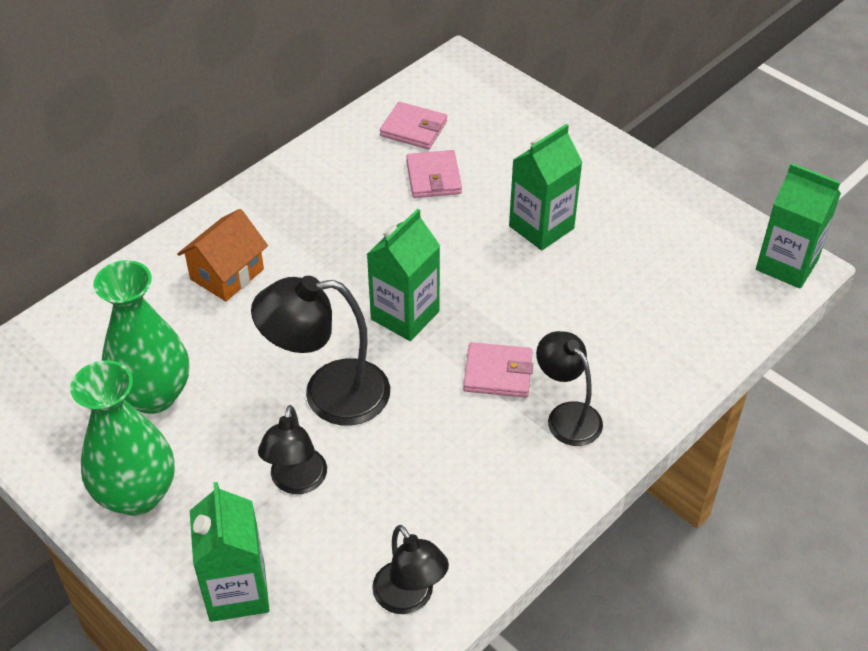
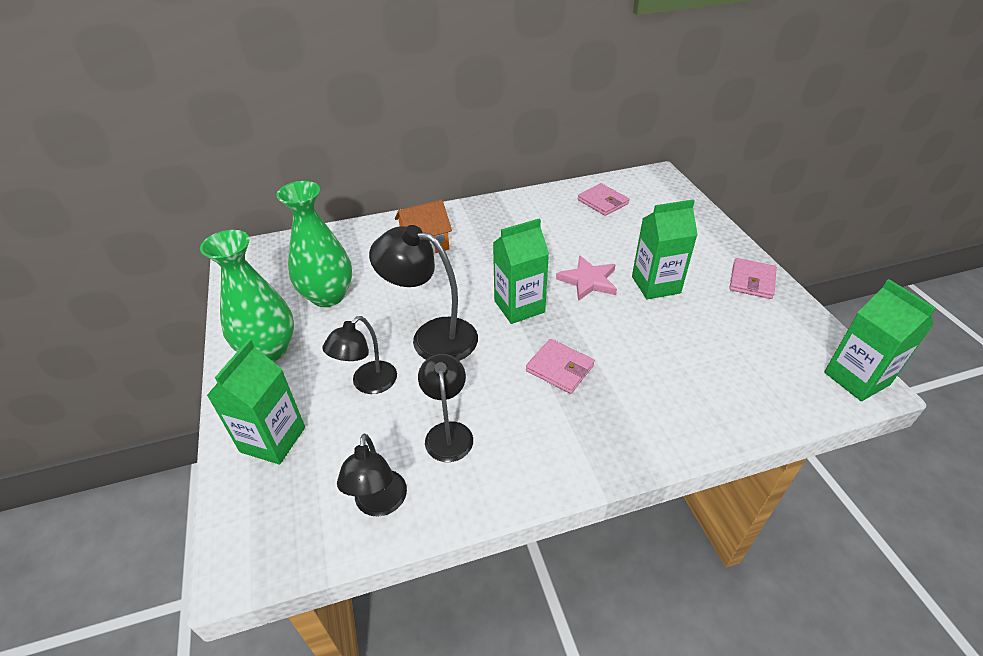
camera: 30 degrees right, 5 degrees down
pink wallet [406,150,462,198] -> pink wallet moved to [729,258,777,299]
black lamp [536,331,603,446] -> black lamp moved to [418,354,473,462]
none -> pink star [556,255,617,301]

